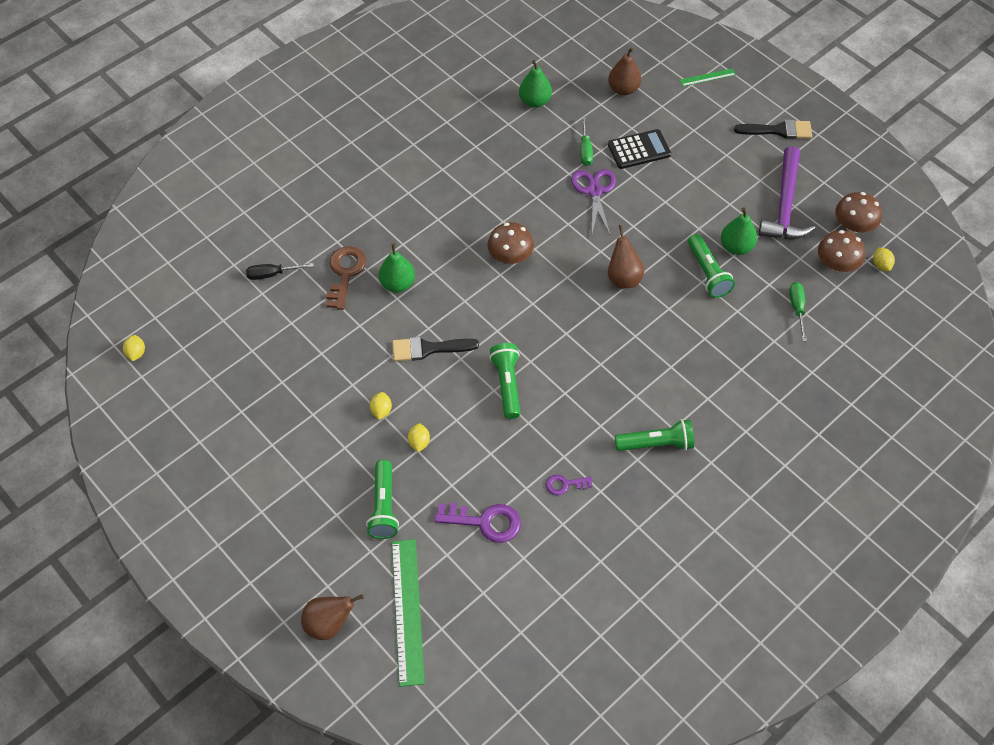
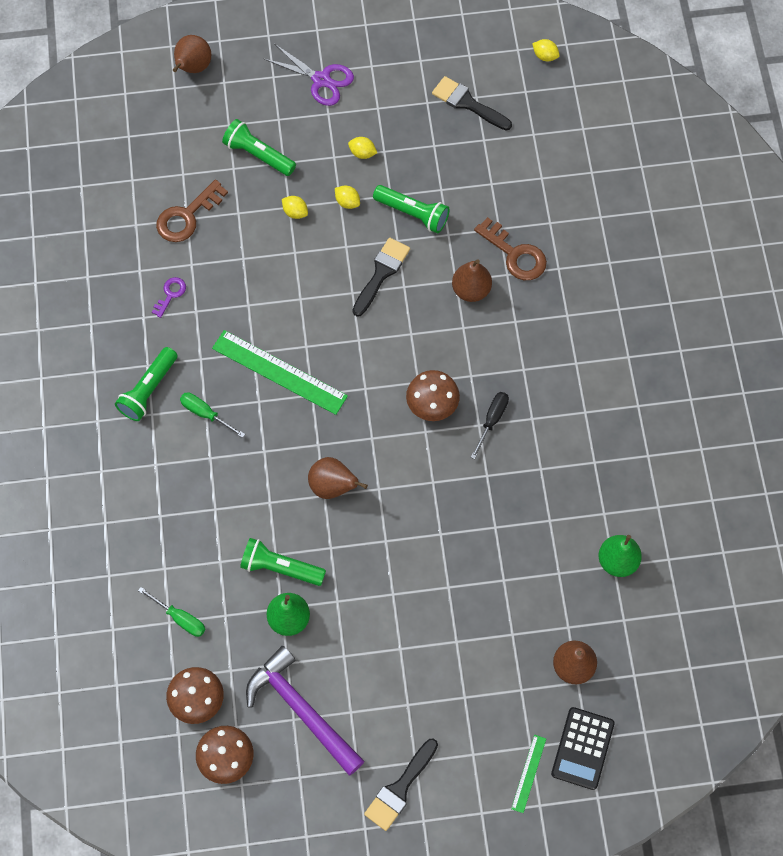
camera: 125 degrees right, 10 degrees up
black screwdriver [246,263,314,280] -> black screwdriver moved to [471,392,509,459]
green pear [378,243,415,293] -> brown pear [452,259,492,302]
green ruler [392,539,425,687] -> green ruler moved to [212,330,348,415]
purple key [434,502,521,543] -> brown key [156,180,228,242]
green flashlight [489,343,520,419] -> green flashlight moved to [373,185,449,233]
purple scissors [571,169,616,234] -> purple scissors moved to [264,44,354,106]
green screwdriver [580,116,593,166] -> green screwdriver moved to [180,392,245,438]
black calculator [608,129,671,169] -> black calculator moved to [551,707,615,790]
yellow lemon [873,248,895,271] -> yellow lemon moved to [348,137,377,159]
none -> black brush [432,76,512,131]

